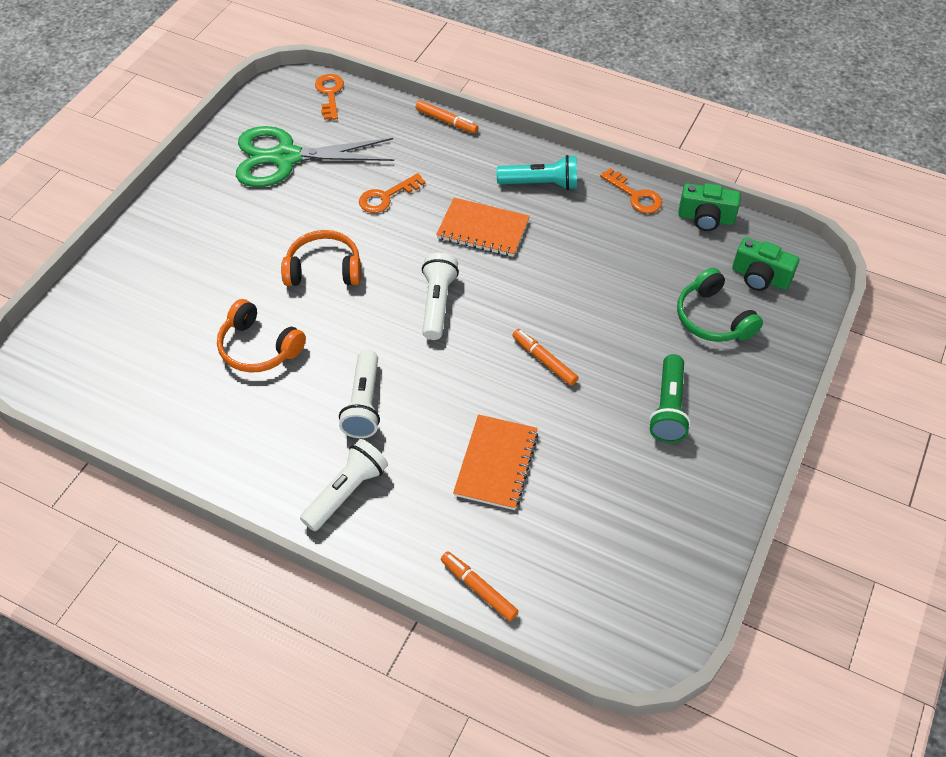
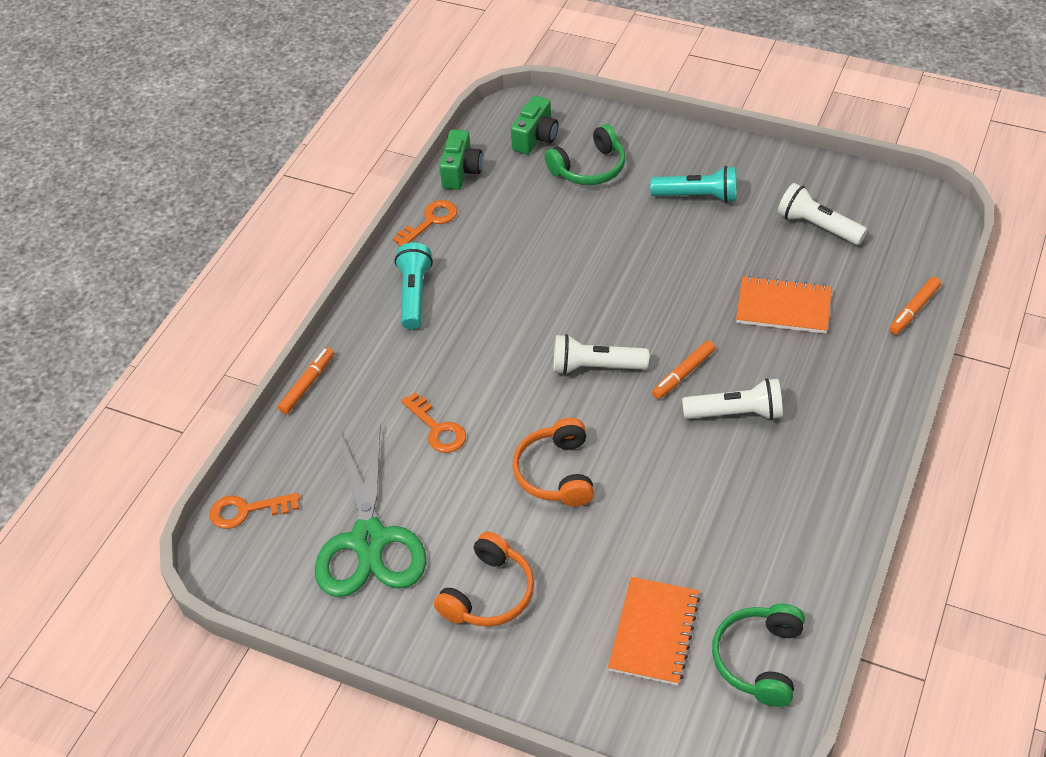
camera: 90 degrees left, 5 degrees down
orange headphones [217,299,306,373] -> orange headphones moved to [434,532,534,627]
white flashlight [300,439,388,531] -> white flashlight moved to [778,183,868,245]
orange notebook [436,198,530,257] -> orange notebook moved to [608,577,700,685]
orange marker [512,329,578,386] -> orange marker moved to [652,340,715,399]
green flashlight [649,354,691,443] -> turquoise flashlight [650,166,737,203]
none -> green headphones [712,604,805,707]

